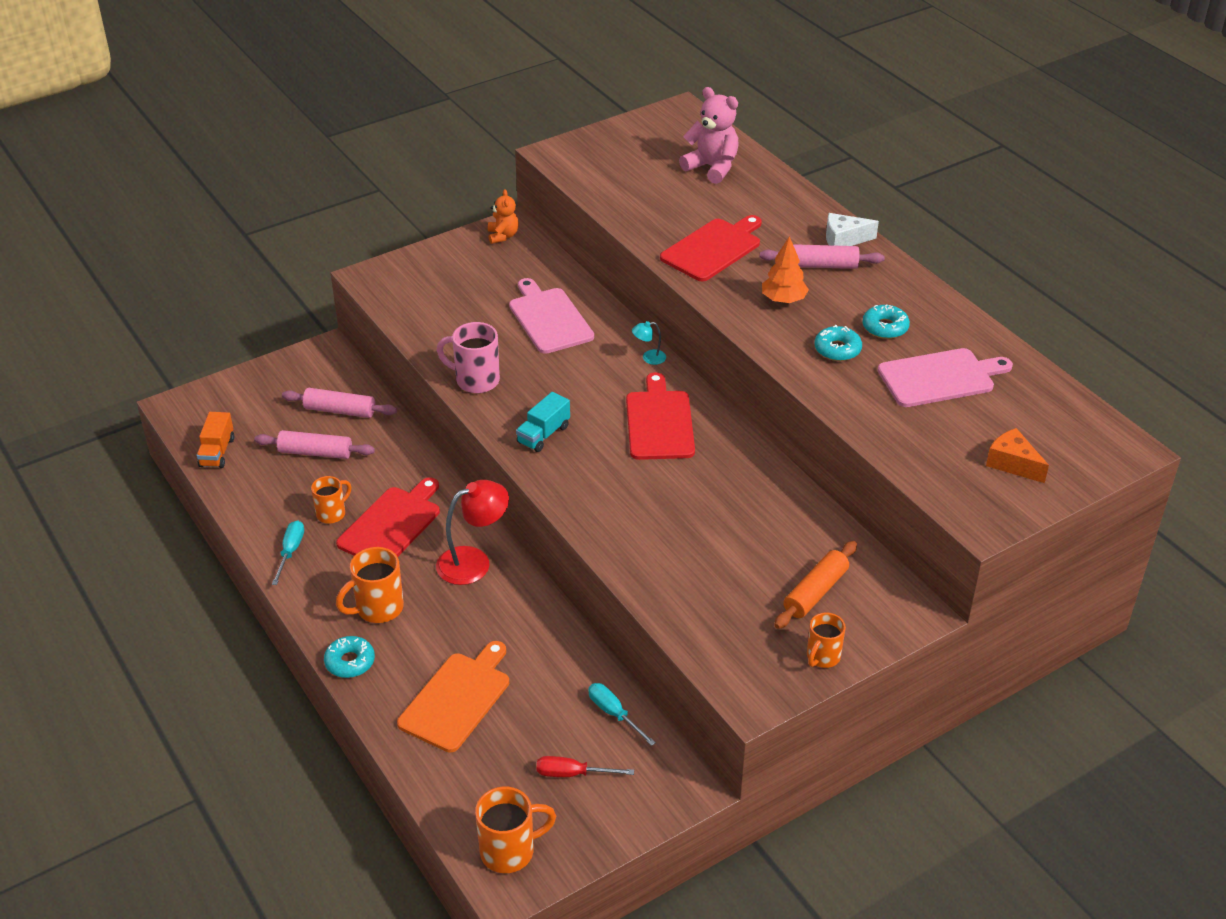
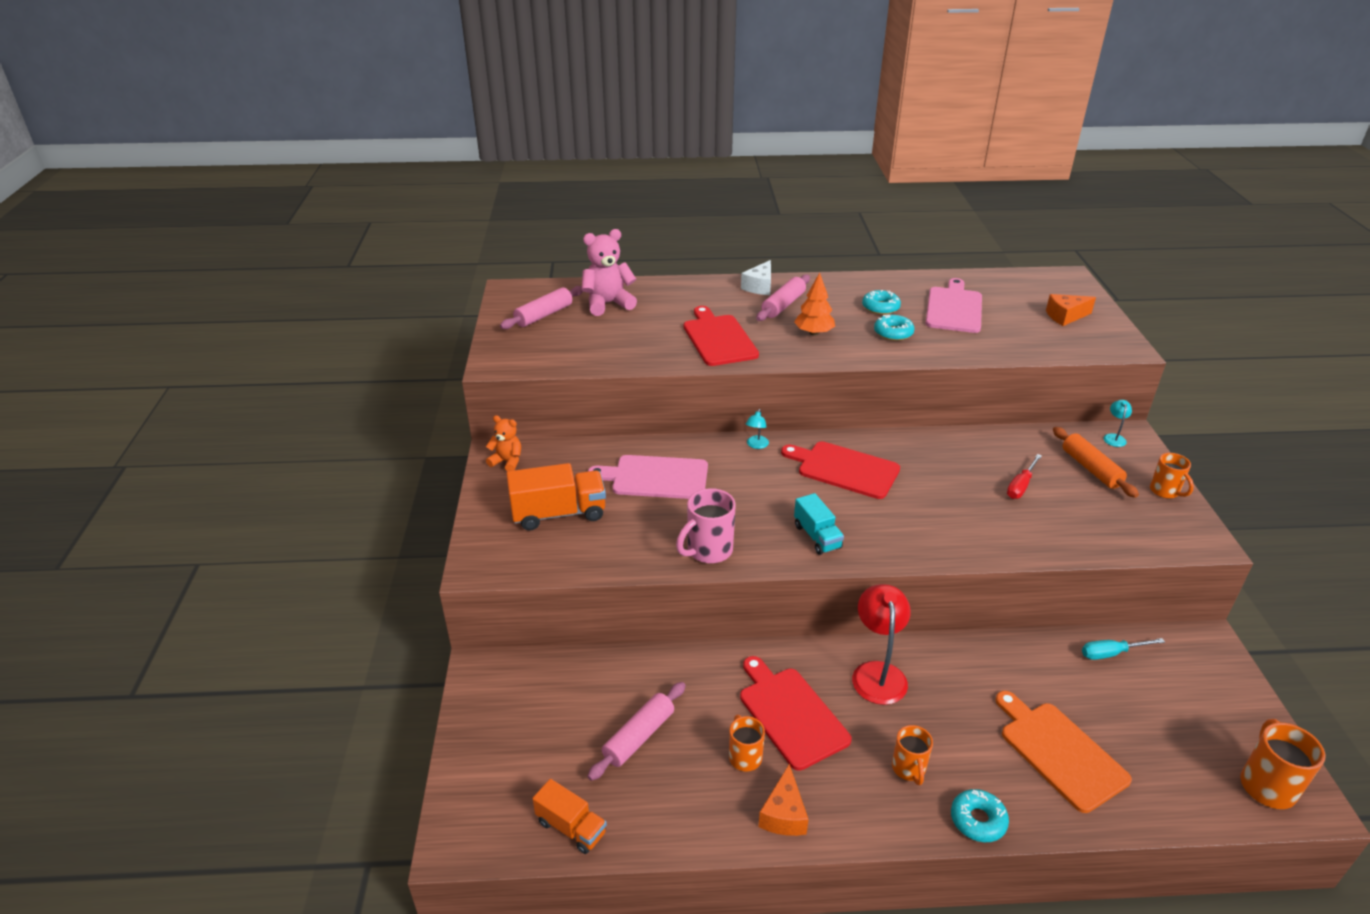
camera: 60 degrees left, 5 degrees down
turquoise screwdriver [272,520,304,585] -> orange cheese [758,764,809,836]
pink rolling pin [282,388,397,418] -> pink rolling pin moved to [500,286,583,329]
orange mug [336,547,404,623] -> orange mug [892,725,933,785], size x0.66
red screwdriver [537,756,634,777] -> red screwdriver moved to [1007,454,1042,499]
none -> orange truck [506,463,606,530]
none -> turquoise lamp [1103,400,1132,447]

